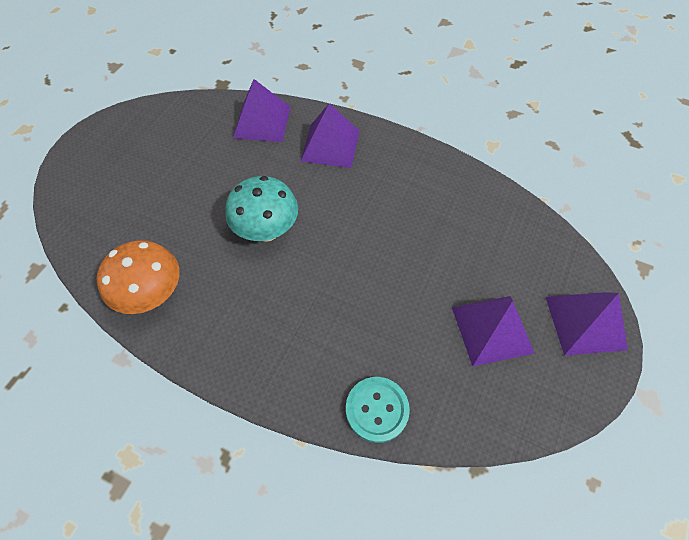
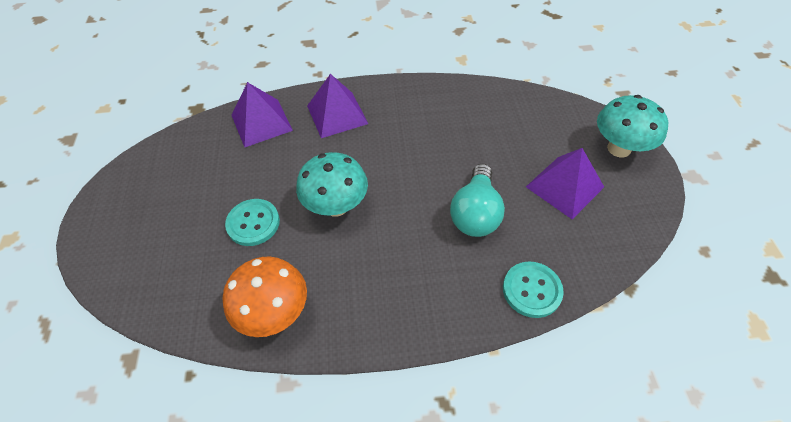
camera: 30 degrees left, 5 degrees down
purple pyramid [546,292,628,356] -> turquoise mushroom [597,95,668,157]
none -> turquoise button [225,199,280,246]
none -> turquoise light bulb [450,164,505,237]

